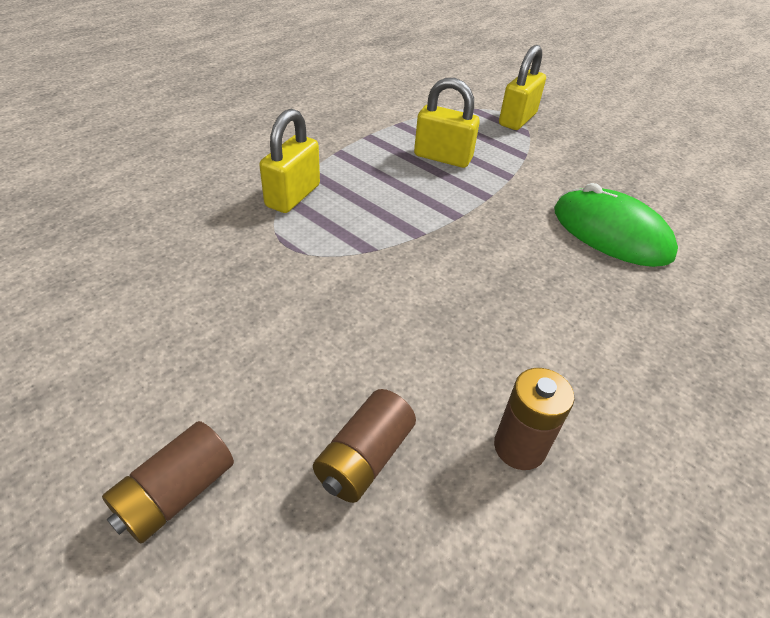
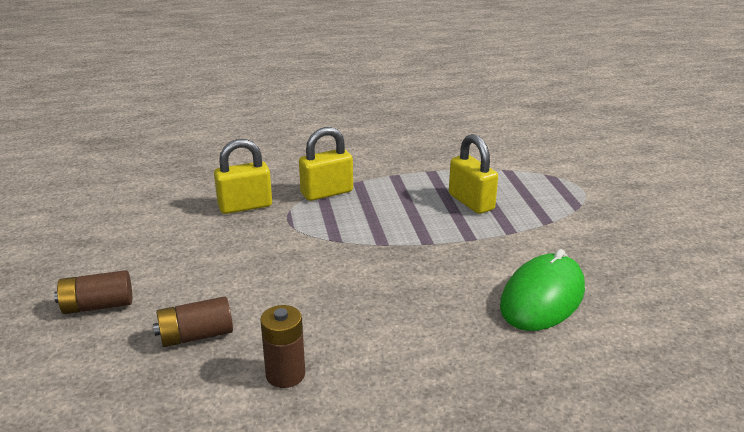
camera: 40 degrees right, 15 degrees down
yellow padlock [499,45,546,130] -> yellow padlock moved to [214,139,272,214]
green mouse [554,183,678,267] -> green mouse turned 45 degrees clockwise [500,249,585,331]

